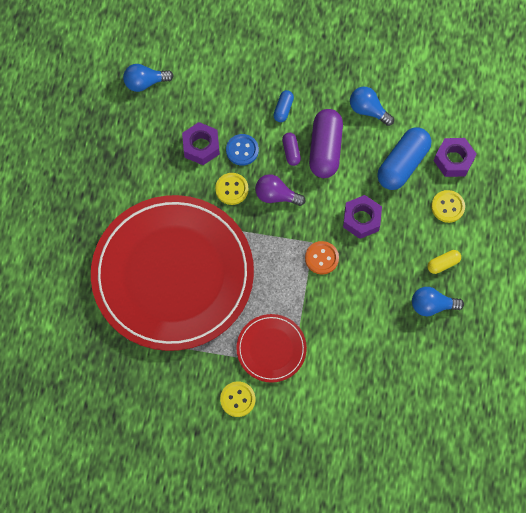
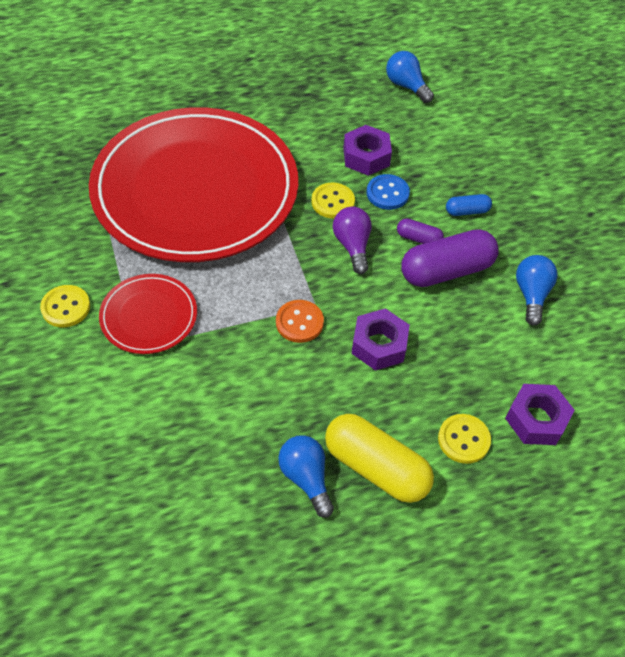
camera: 60 degrees right, 15 degrees down
purple capsule [282,133,301,166] -> purple capsule turned 60 degrees clockwise [397,219,444,244]
blue capsule [377,127,431,190] -> none
yellow capsule [427,250,461,274] -> yellow capsule [325,414,434,503], size x2.06

